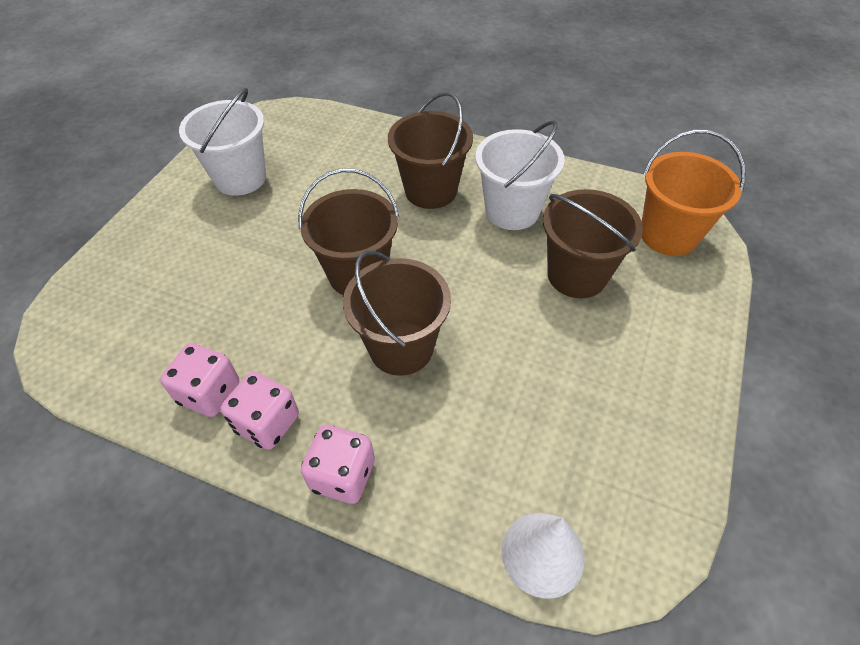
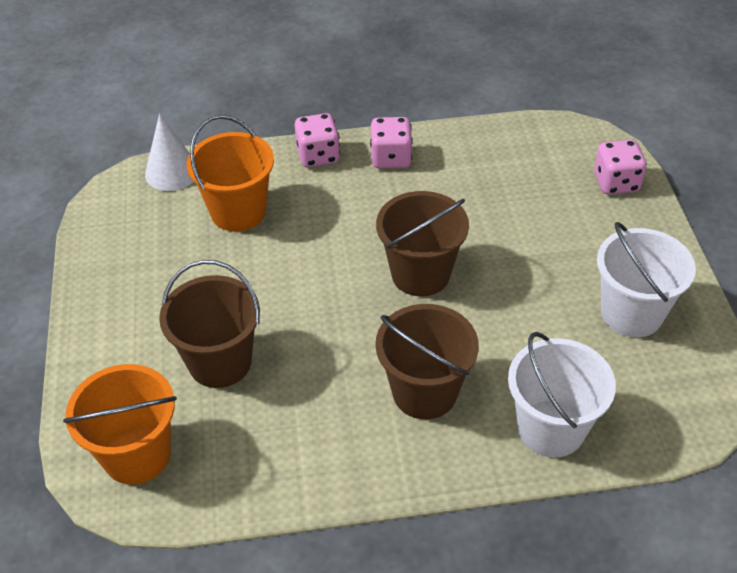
camera: 150 degrees right, 5 degrees down
pink dice [160,343,239,417] -> pink dice moved to [594,140,647,194]
brown bucket [343,250,451,376] -> none
white bucket [475,120,565,230] -> white bucket moved to [508,332,616,457]
none -> orange bucket [187,115,274,232]

